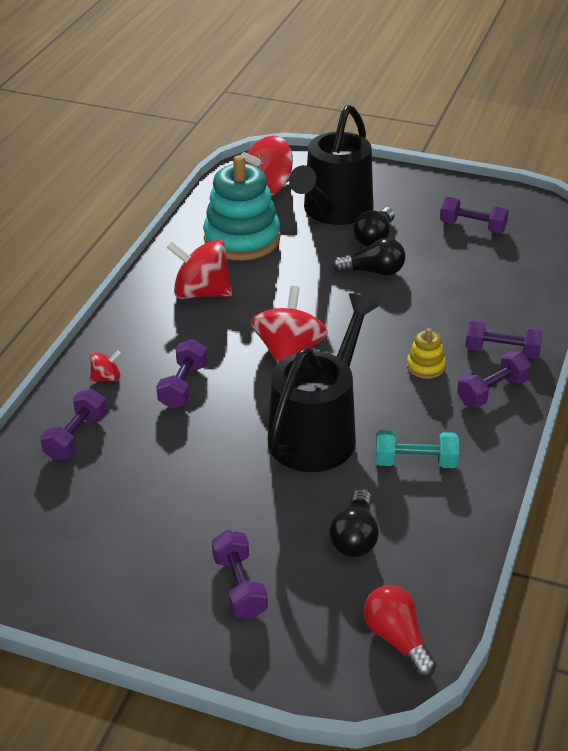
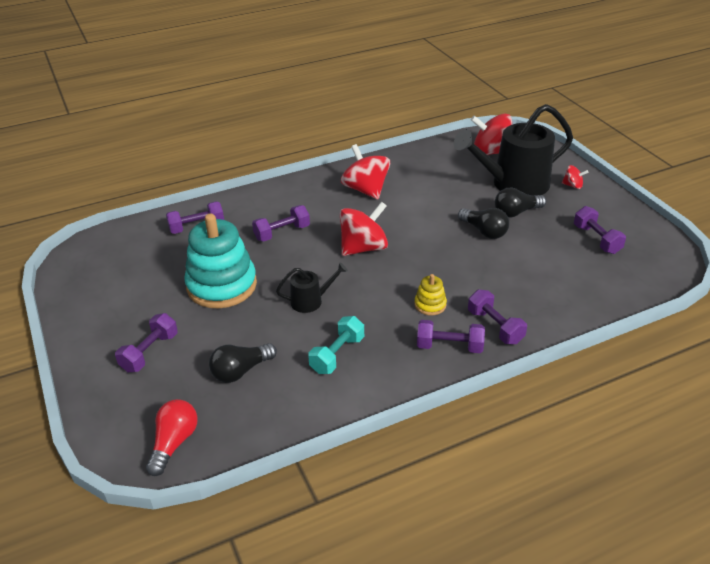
camera: 45 degrees right, 0 degrees up
red spinning top [90,350,121,382] -> red spinning top moved to [562,165,588,189]
turquoise stacking toy [203,155,280,260] -> turquoise stacking toy moved to [184,214,257,308]
black watering can [267,293,380,472] -> black watering can [276,262,348,313], size x0.46
turquoise dumbbell [376,430,459,468] -> turquoise dumbbell turned 75 degrees clockwise [308,316,364,374]

